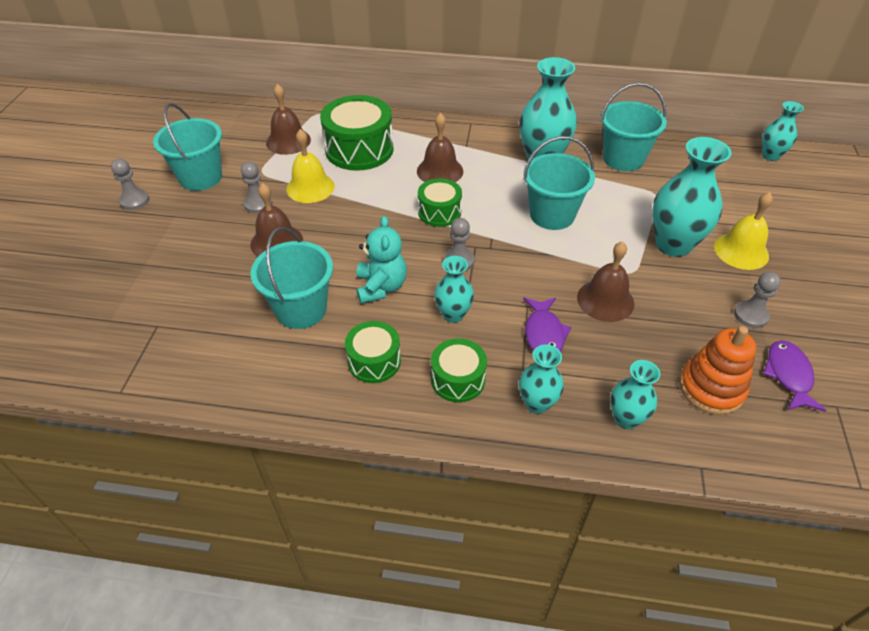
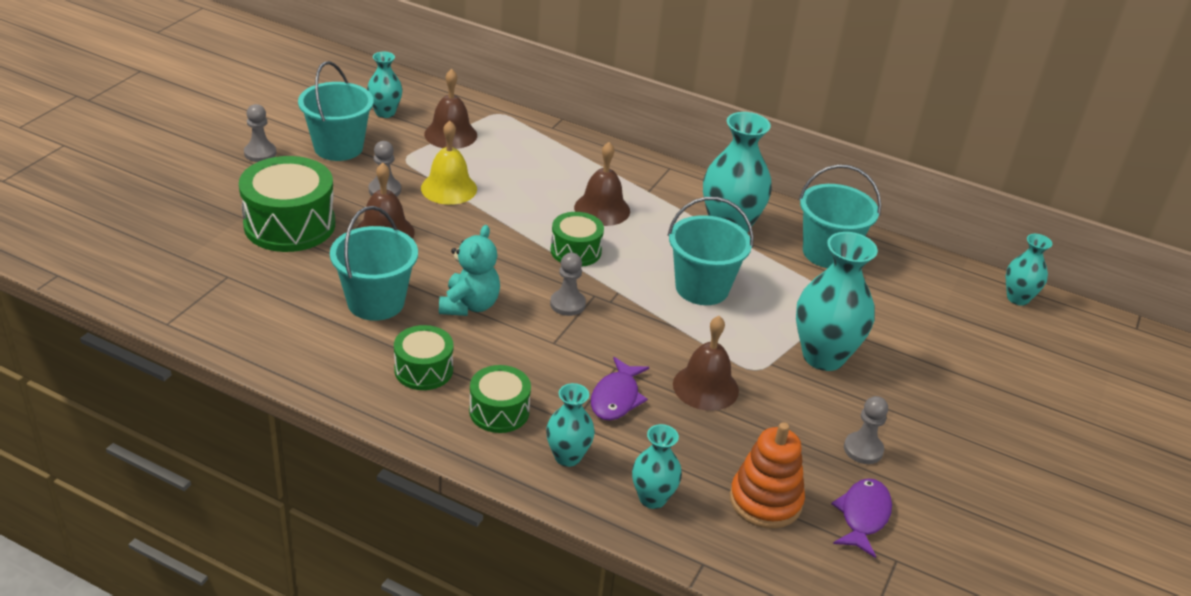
camera: 15 degrees right, 10 degrees down
green drum [320,95,394,171] -> green drum moved to [239,156,335,252]
turquoise vase [434,256,474,323] -> turquoise vase moved to [367,52,402,118]
yellow bell [714,192,773,270] -> none

